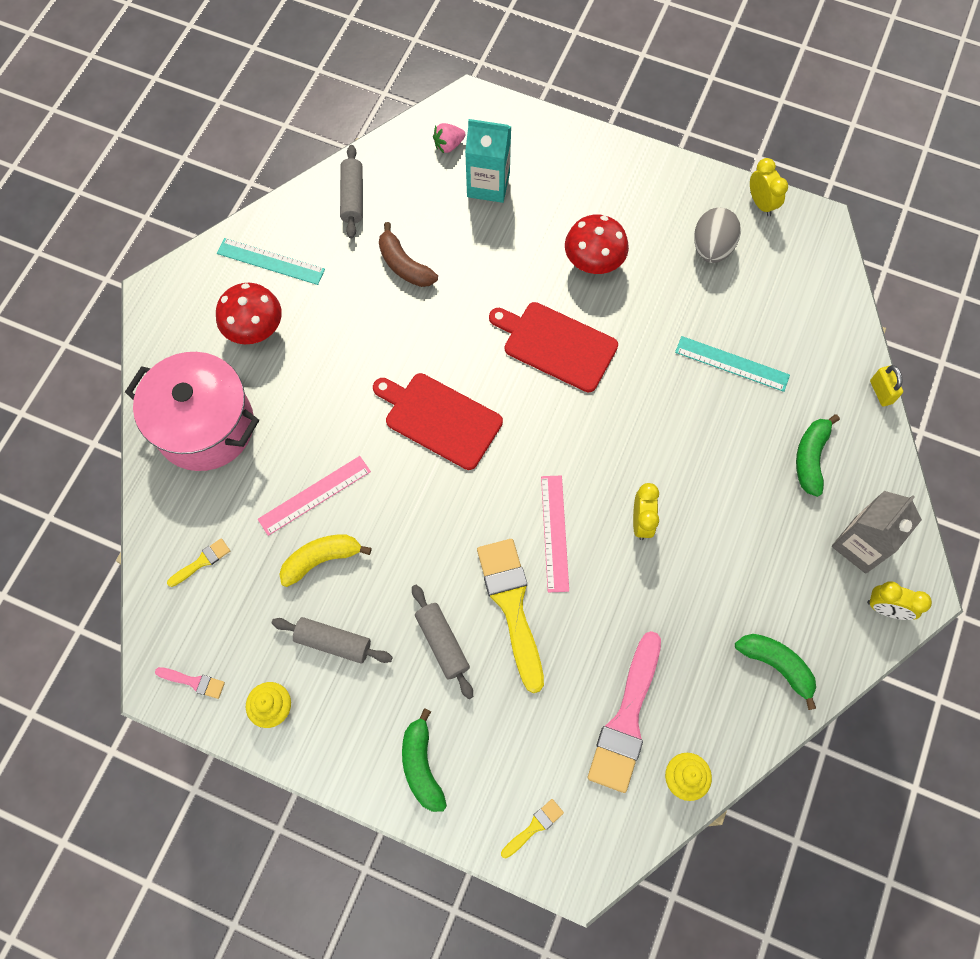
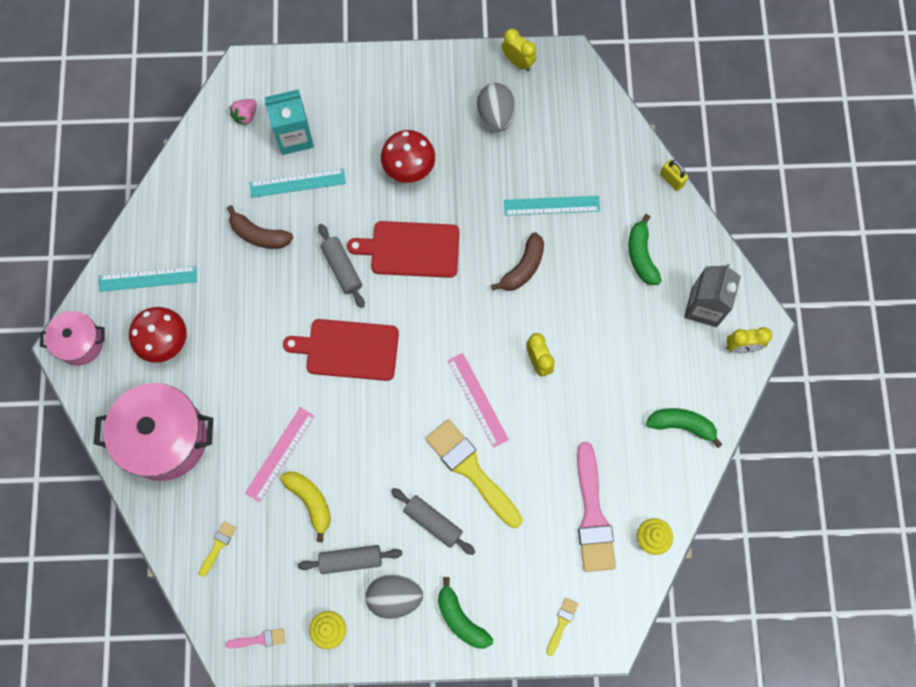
camera: 25 degrees left, 5 degrees up
yellow banana [279,534,372,587] -> yellow banana turned 105 degrees clockwise [280,471,331,542]
grey rolling pin [340,145,363,238] -> grey rolling pin moved to [318,224,365,308]
none -> pink pot [40,311,104,366]
none -> turquoise ruler [250,169,346,198]
none -> grey egg [366,575,423,619]
none -> brown banana [491,232,544,291]

